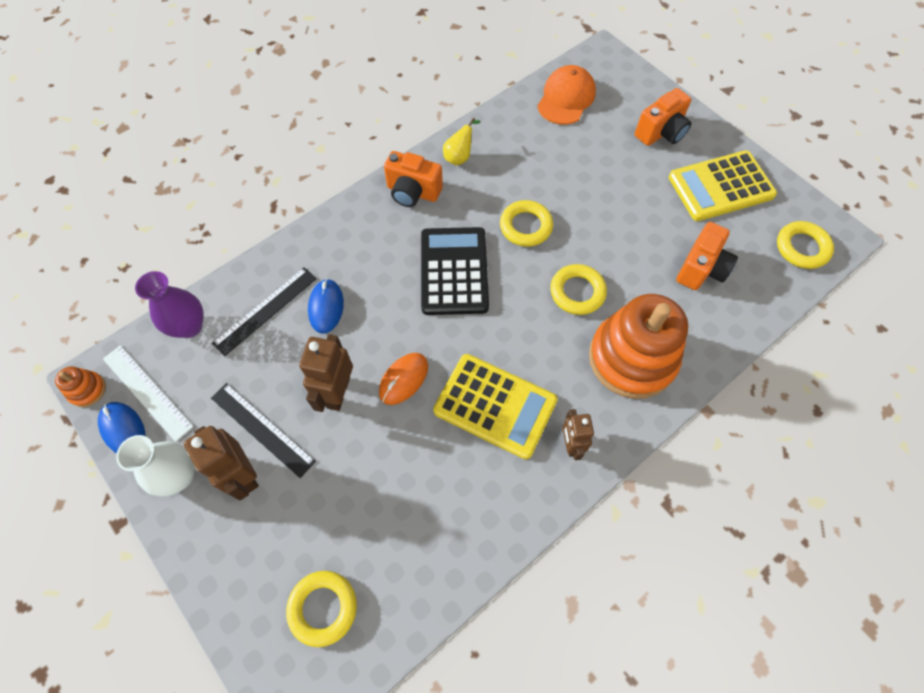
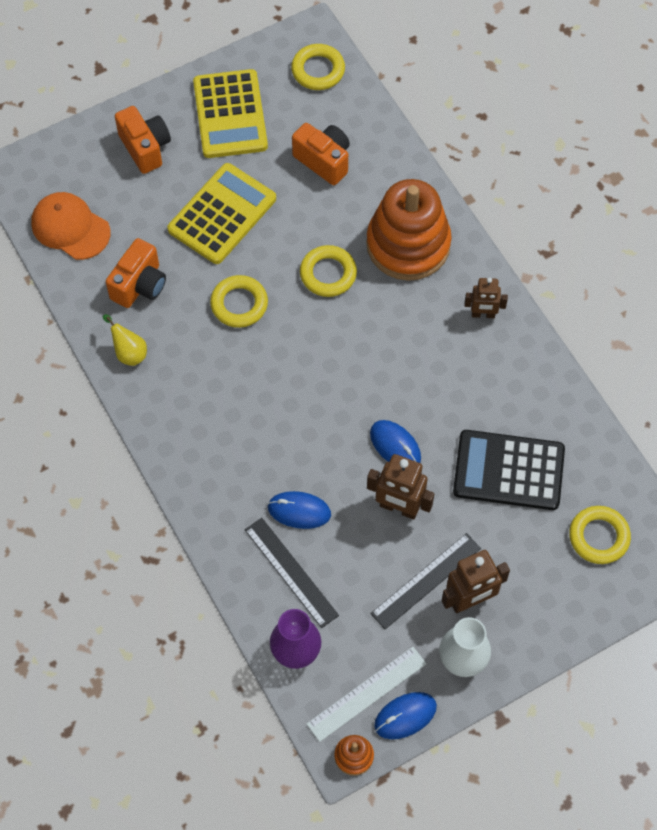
camera: 80 degrees left, 0 degrees up
orange mouse [379,353,428,405] -> blue mouse [370,420,421,463]
orange camera [384,151,443,207] -> orange camera moved to [106,238,166,308]
black calculator [421,227,489,315] -> black calculator moved to [453,430,565,510]
yellow calculator [433,354,558,459] -> yellow calculator moved to [167,163,276,264]

